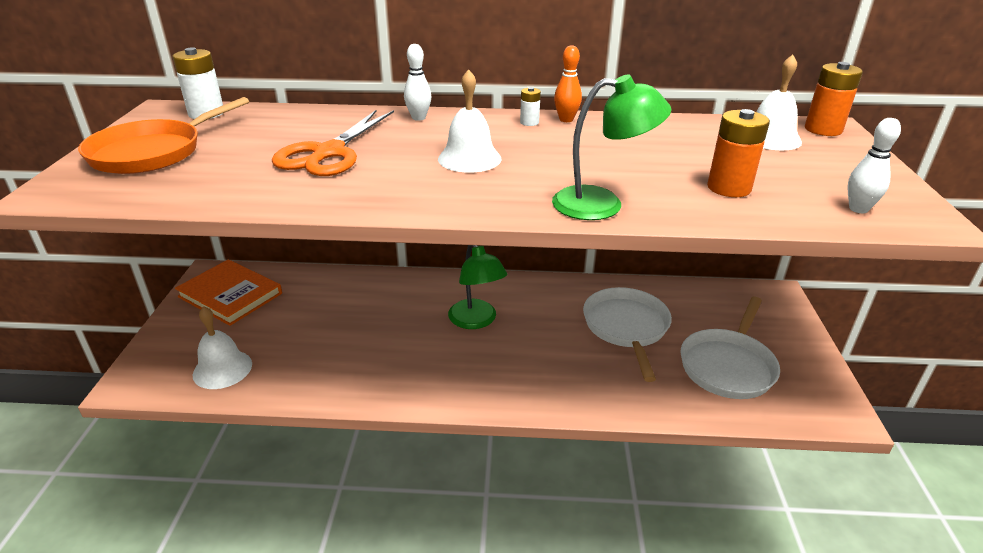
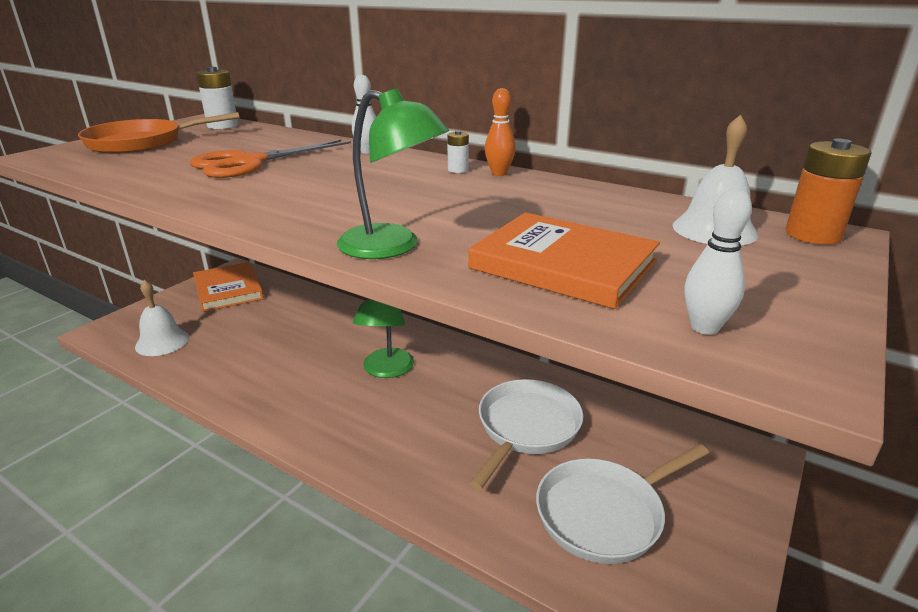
camera: 30 degrees right, 5 degrees down
white bell [438,69,501,173] -> none
orange battery [707,109,770,197] -> orange book [468,213,660,309]

